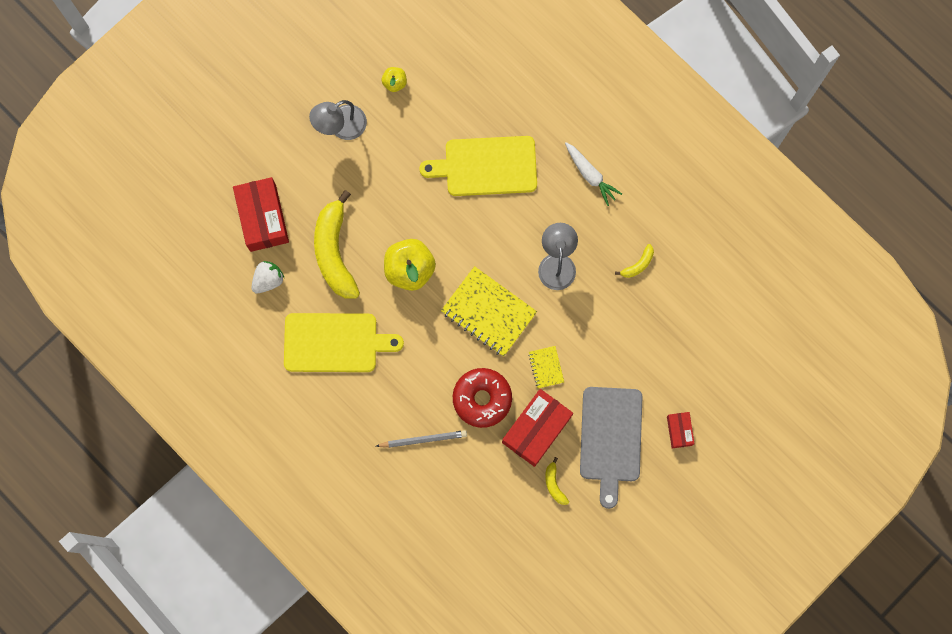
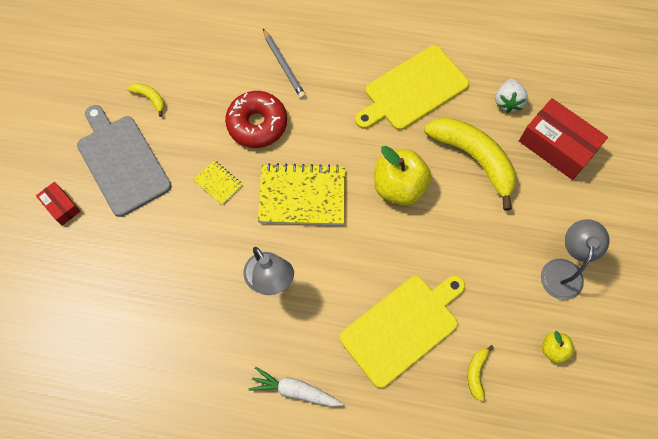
camera: 145 degrees right, 10 degrees down
grey pencil [376,430,467,448] -> grey pencil turned 75 degrees counterclockwise [263,29,306,99]
red box [502,389,573,467] -> none
yellow banana [615,244,654,278] -> yellow banana moved to [468,345,494,401]

